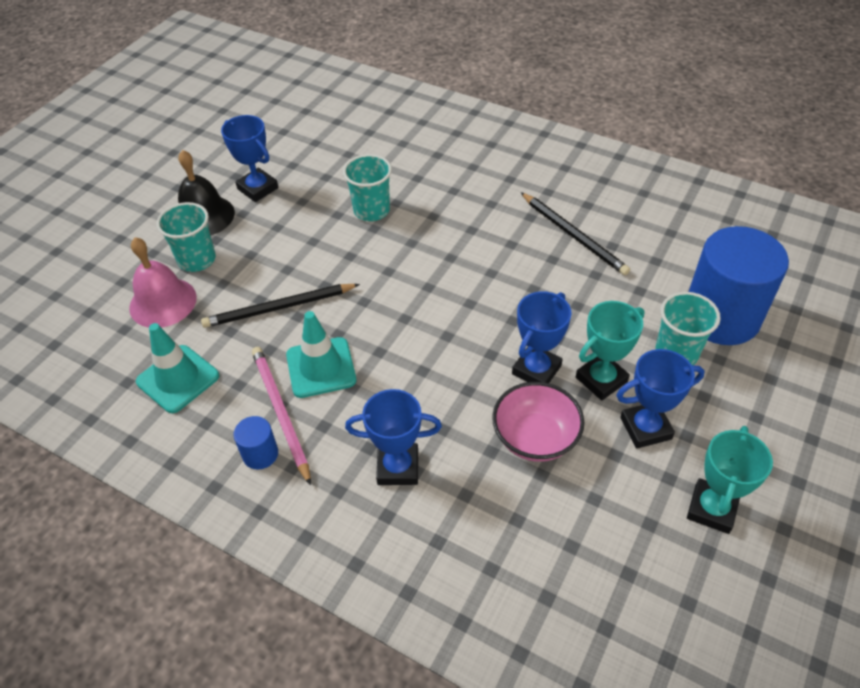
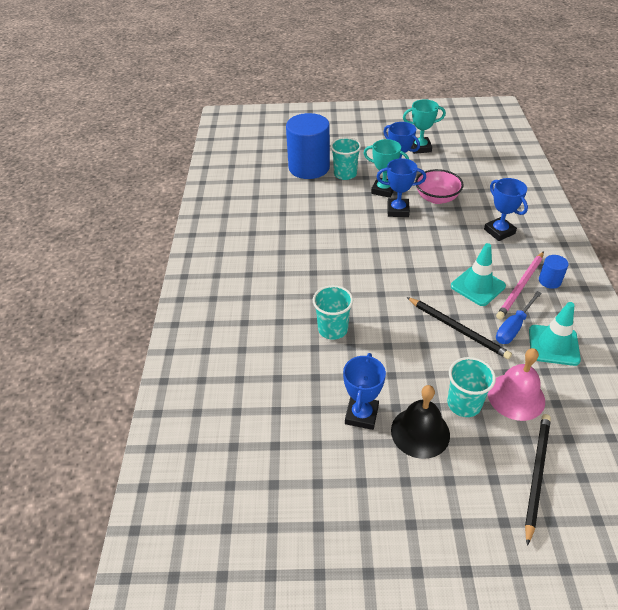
camera: 120 degrees left, 5 degrees down
black pencil [521,192,630,275] -> black pencil moved to [525,414,551,546]
none -> blue screwdriver [496,291,542,344]

